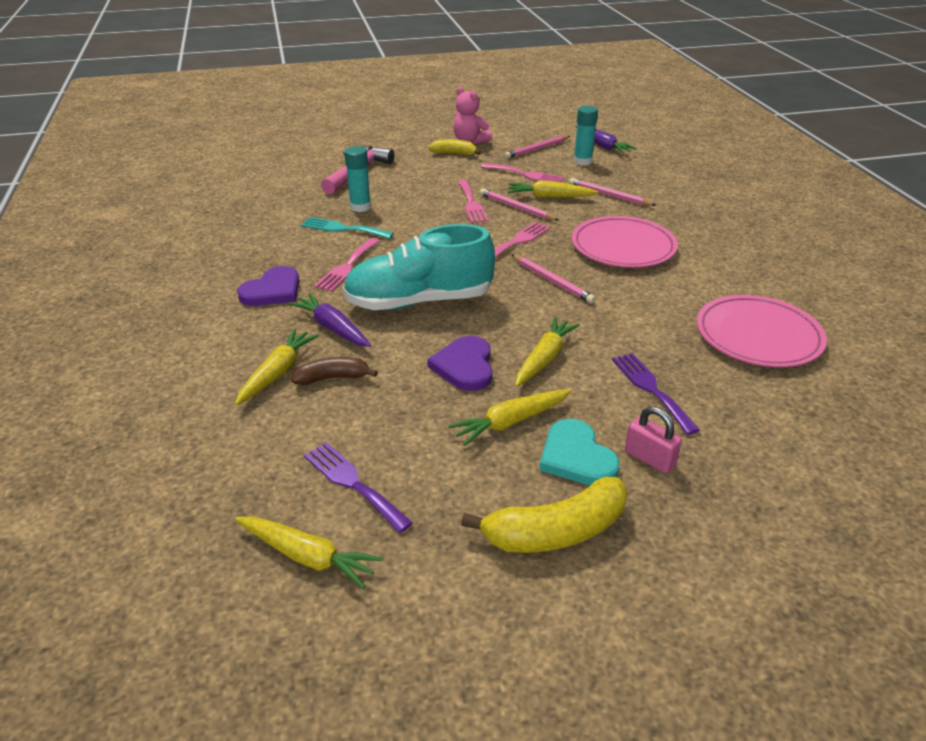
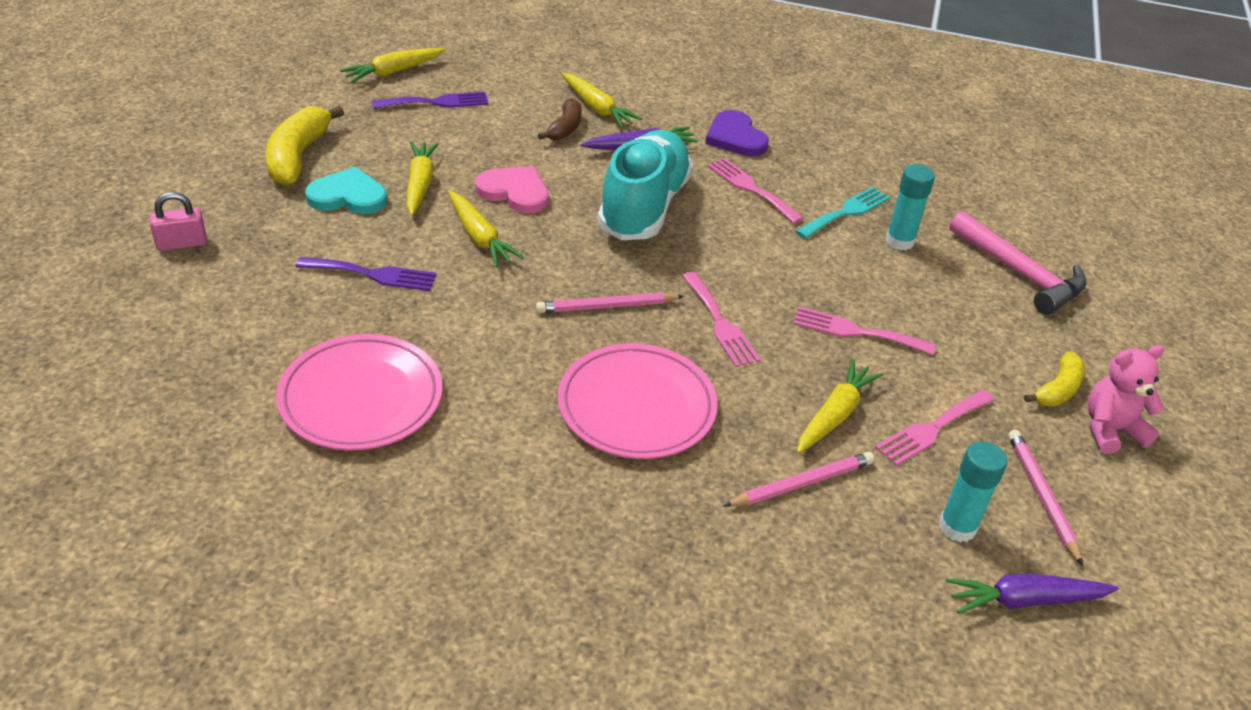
camera: 115 degrees right, 5 degrees up
purple heart [427,336,492,391] -> pink heart [475,166,549,213]
pink pencil [479,188,559,221] -> none
pink padlock [625,406,682,473] -> pink padlock moved to [150,192,207,251]

